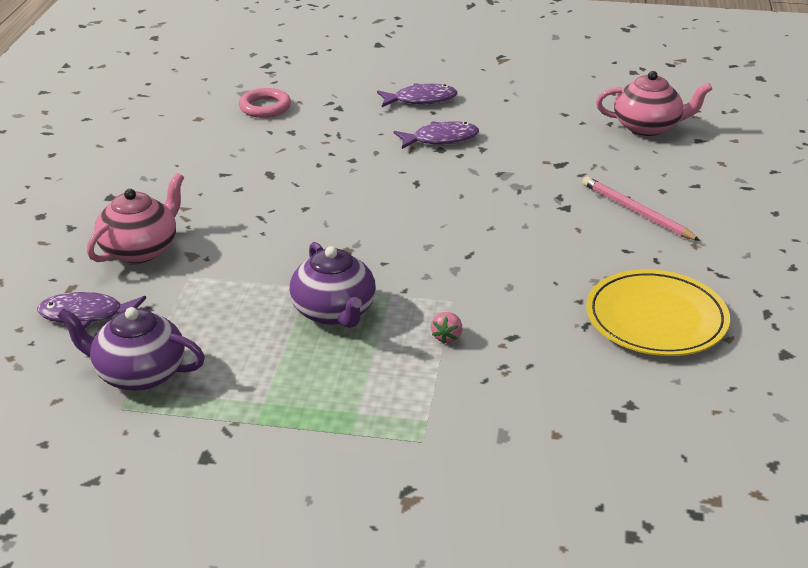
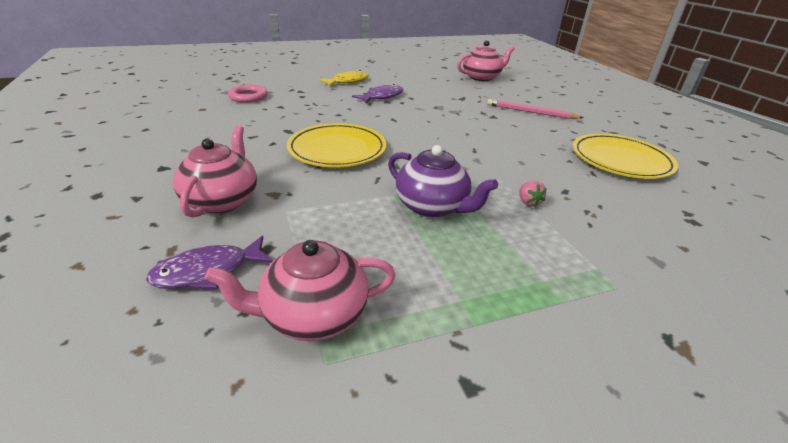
camera: 30 degrees left, 0 degrees up
purple teapot [57,307,205,391] -> pink teapot [205,240,396,341]
purple fish [377,83,457,107] -> yellow fish [319,70,369,86]
none -> yellow plate [287,123,387,167]

